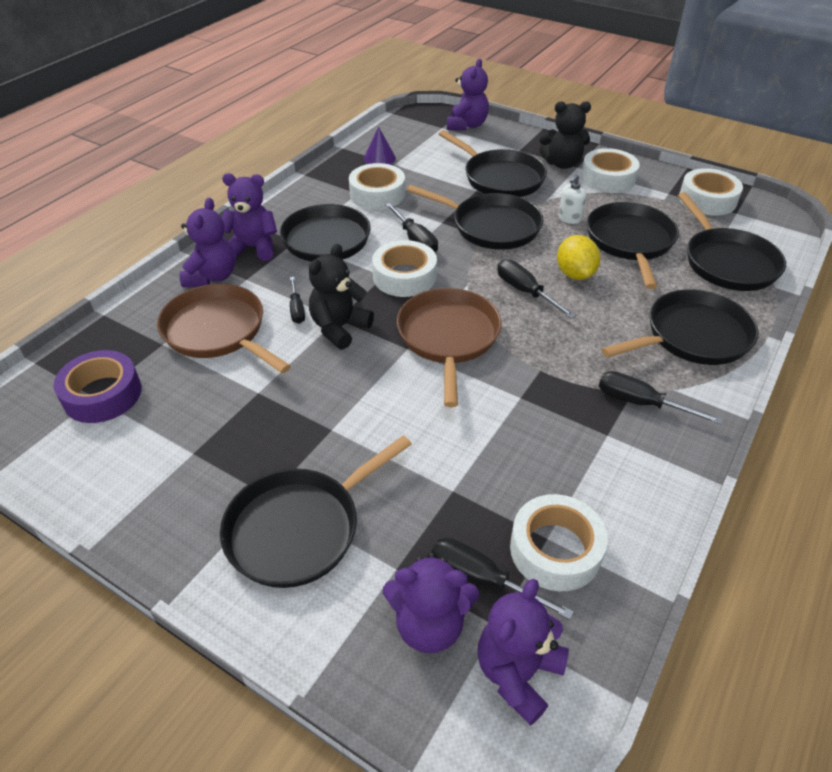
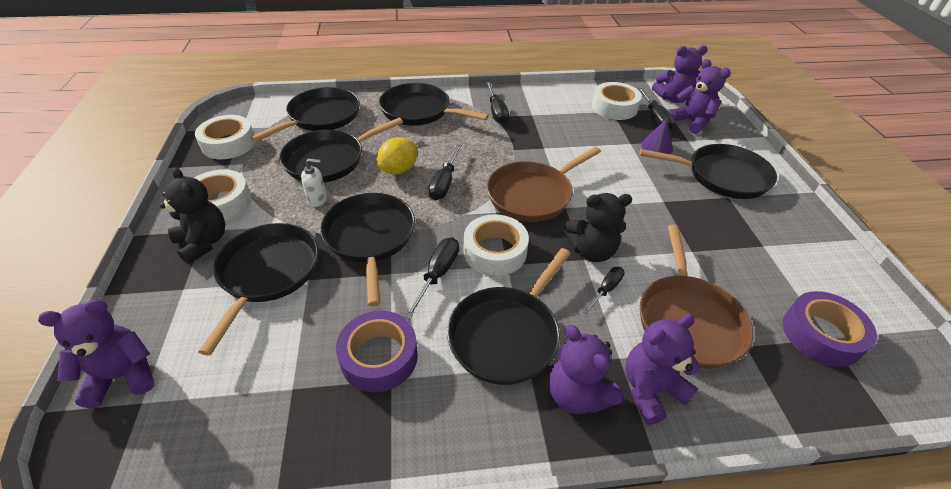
camera: 130 degrees left, 0 degrees up
white tape [349,163,405,210] -> purple tape [336,311,418,392]
purple cone [364,127,396,164] -> purple cone moved to [641,119,673,154]

